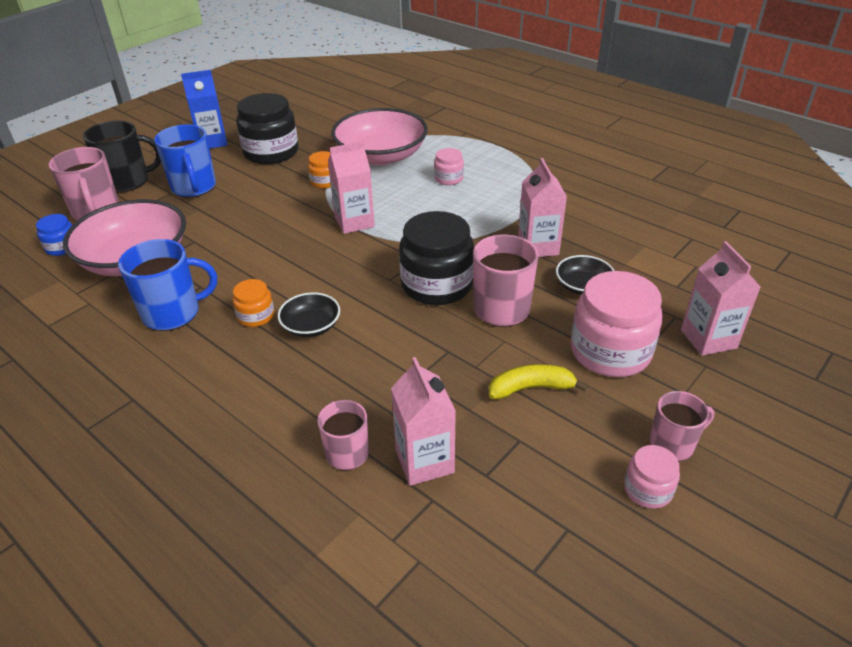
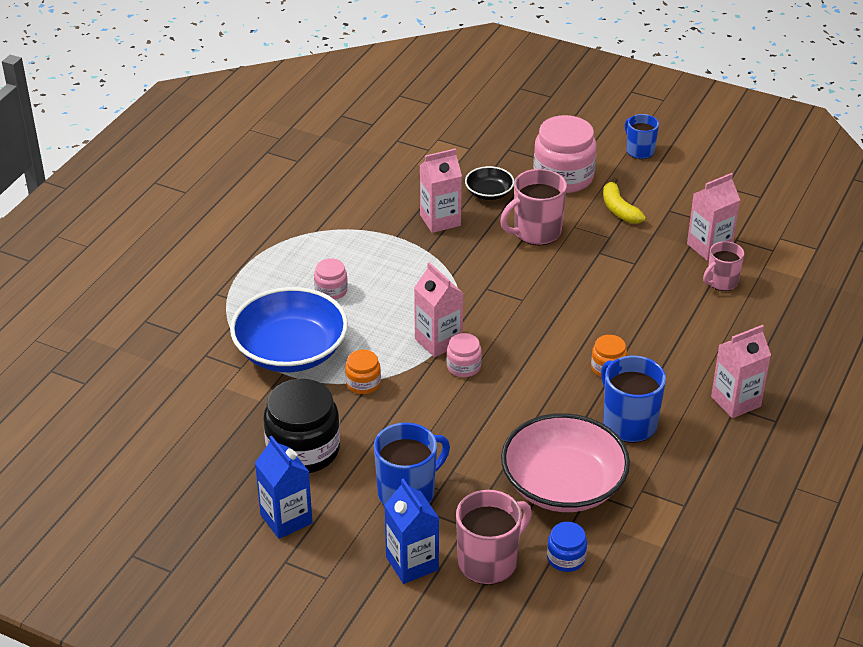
camera: 105 degrees left, 0 degrees up
black mug [83,121,161,193] -> blue carton [384,479,439,584]
black bowl [278,292,340,337] -> none
pink bowl [331,108,428,165] -> blue bowl [230,287,348,372]
black jar [399,211,474,305] -> none
pink jar [624,445,680,509] -> pink jar moved to [446,333,482,377]
pink mug [650,391,714,461] -> blue mug [625,114,659,159]
pink carton [681,241,761,356] -> pink carton moved to [711,325,771,418]

